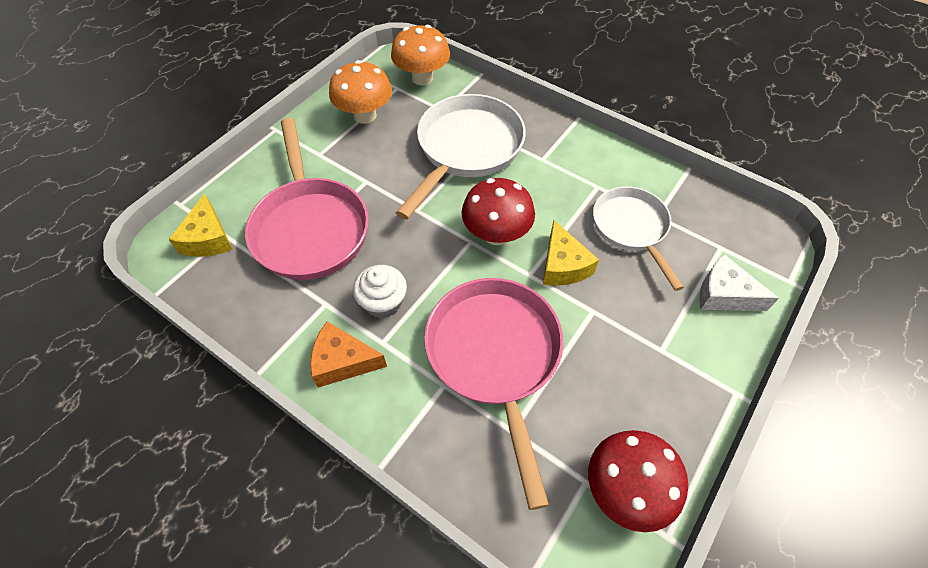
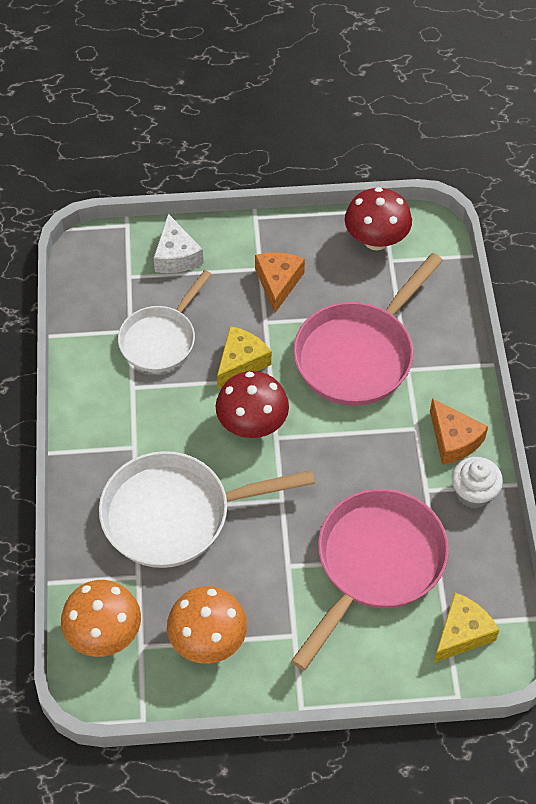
camera: 130 degrees left, 0 degrees up
white cupcake [353,265,407,318] -> white cupcake moved to [452,457,503,508]
none -> orange cheese [255,252,305,313]

